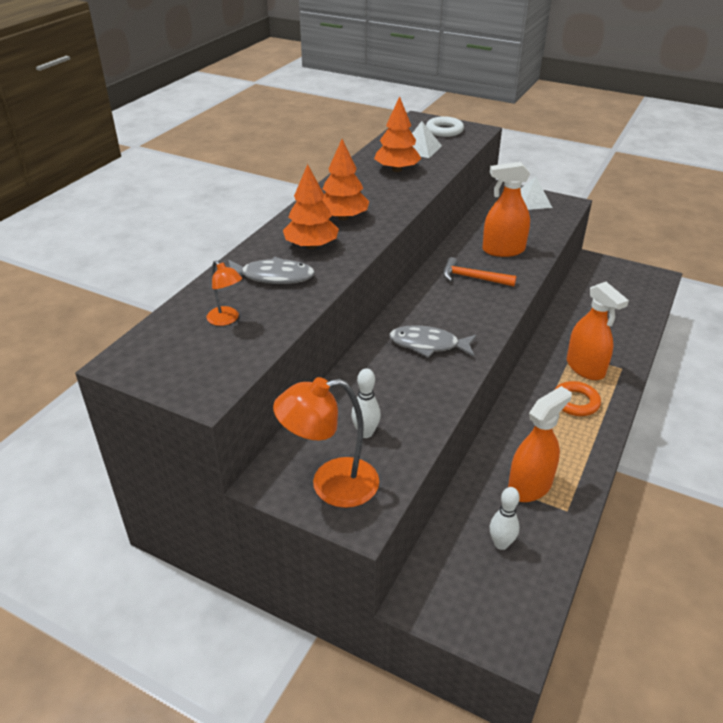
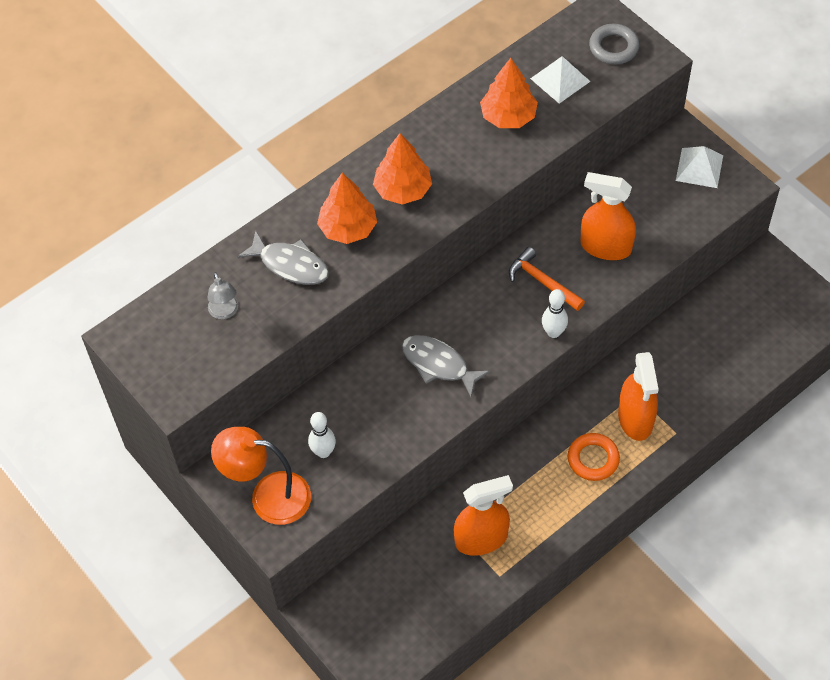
camera: 25 degrees right, 20 degrees up
orange lamp [207,260,242,326] -> grey lamp [207,272,238,319]
white ring [426,116,464,137] -> grey ring [589,24,639,64]
white bowling pin [490,487,520,550] -> white bowling pin moved to [542,289,568,338]

